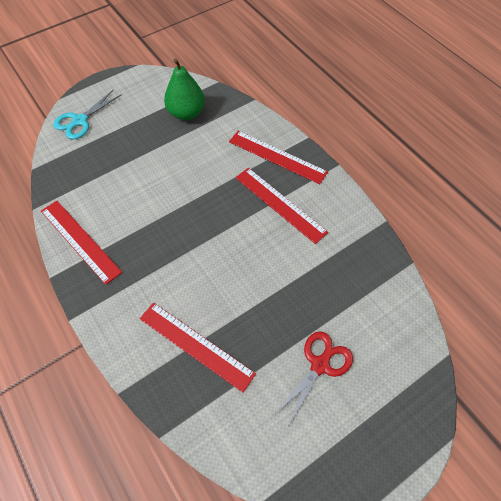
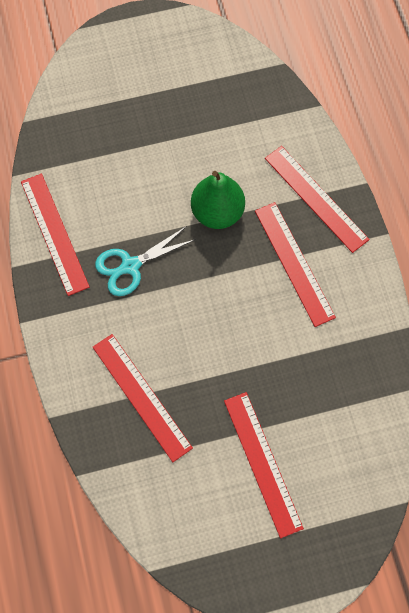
camera: 20 degrees right, 10 degrees up
turquoise scissors [53,90,122,140] -> turquoise scissors moved to [95,226,196,296]
green pear [164,58,205,120] -> green pear moved to [191,171,245,229]
red scissors [273,331,353,426] -> red ruler [224,392,304,538]

